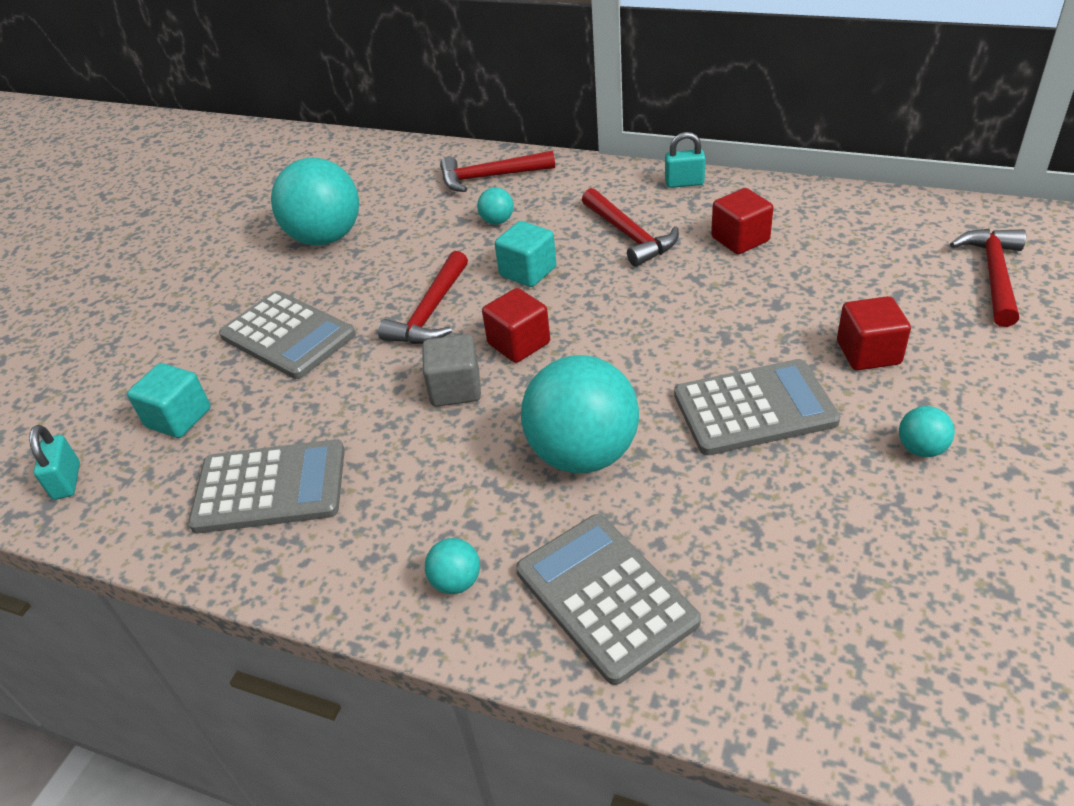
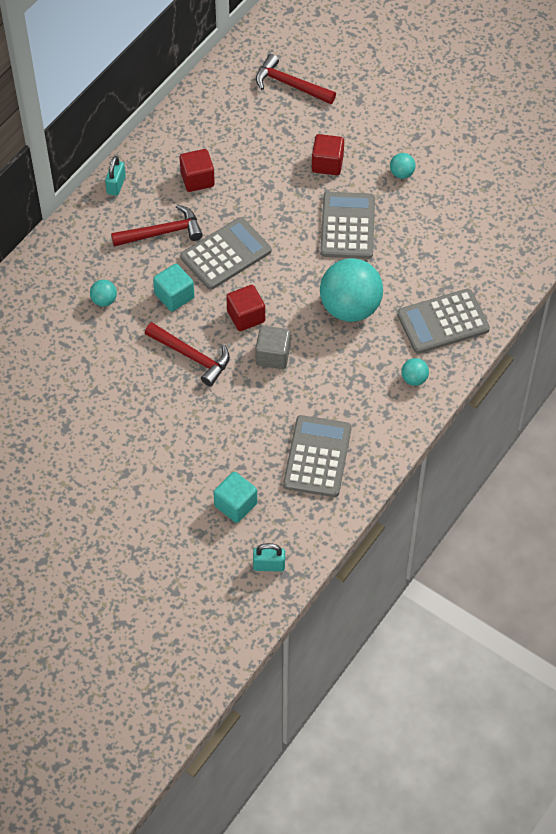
camera: 80 degrees left, 15 degrees up
grey calculator [219,291,356,379] -> grey calculator moved to [180,217,271,290]
turquoise ball [271,158,359,245] -> none
red hammer [440,150,555,192] -> none

